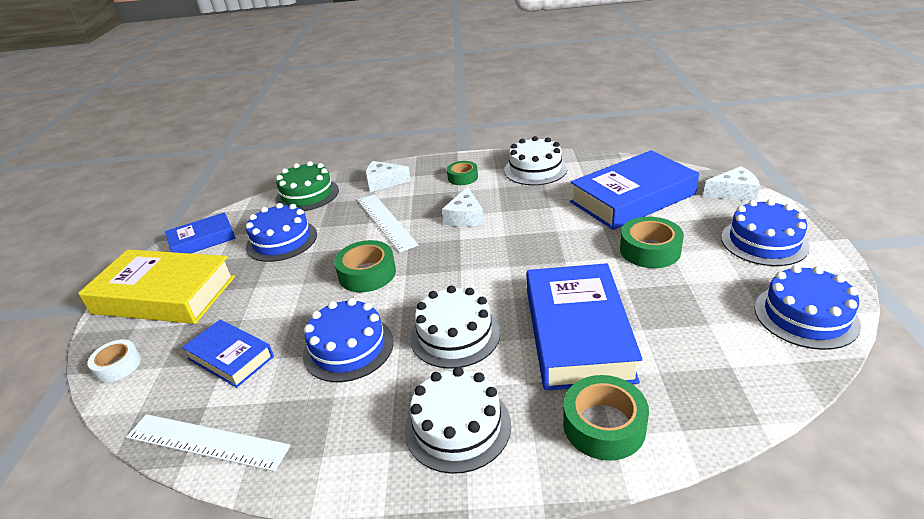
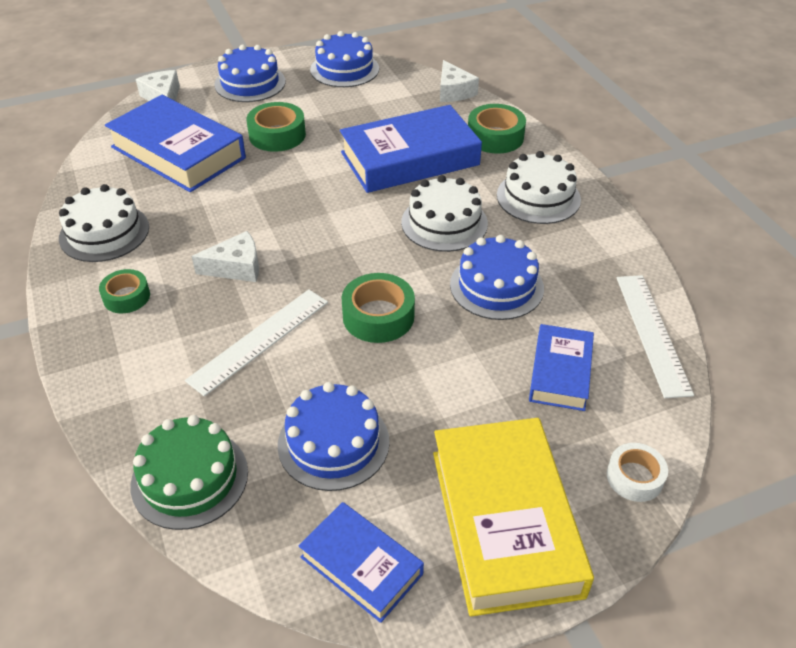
camera: 115 degrees left, 10 degrees up
white cheese [366,161,411,192] -> white cheese moved to [440,60,479,102]

